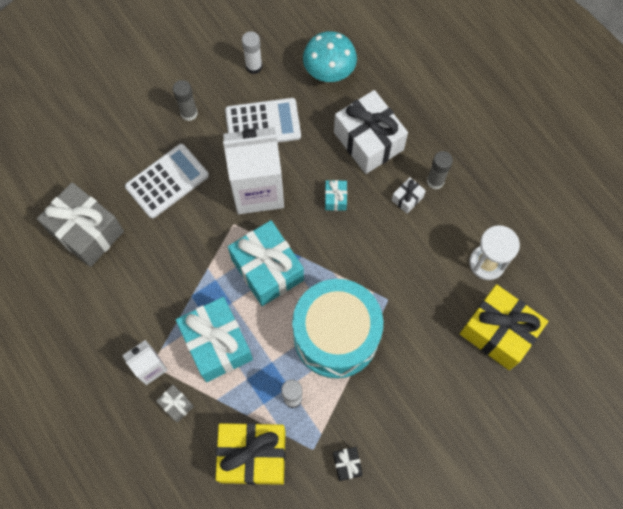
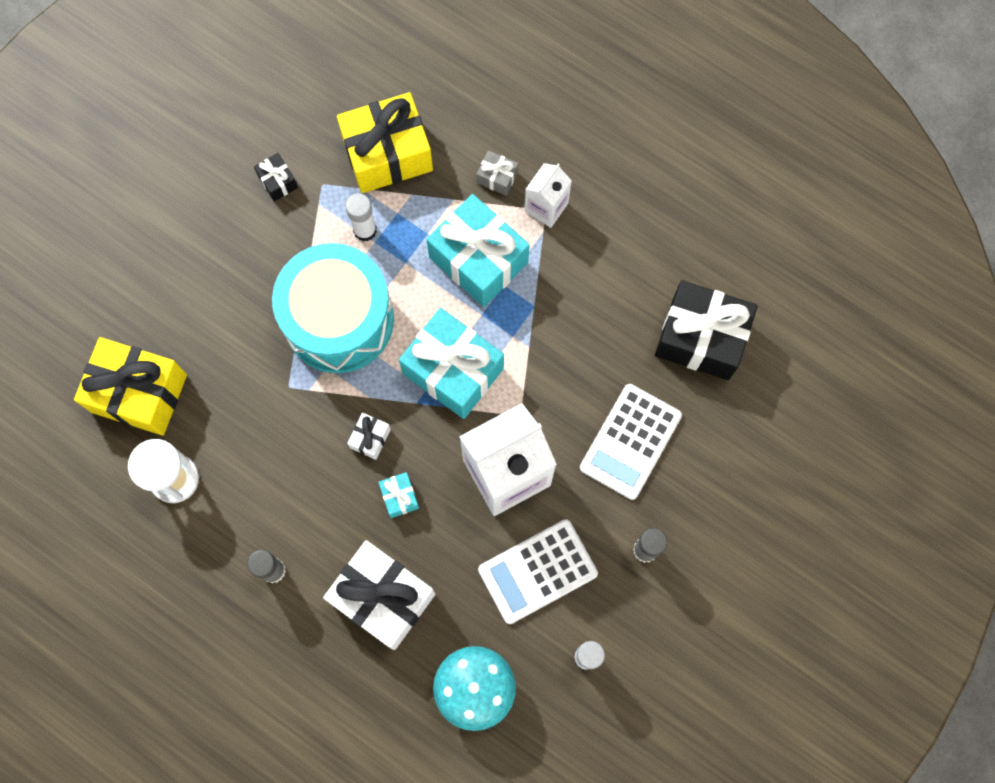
camera: 160 degrees right, 5 degrees up
grey gift [37,182,124,267] -> black gift [655,280,758,380]
white gift [392,177,426,214] -> white gift moved to [347,413,391,460]

